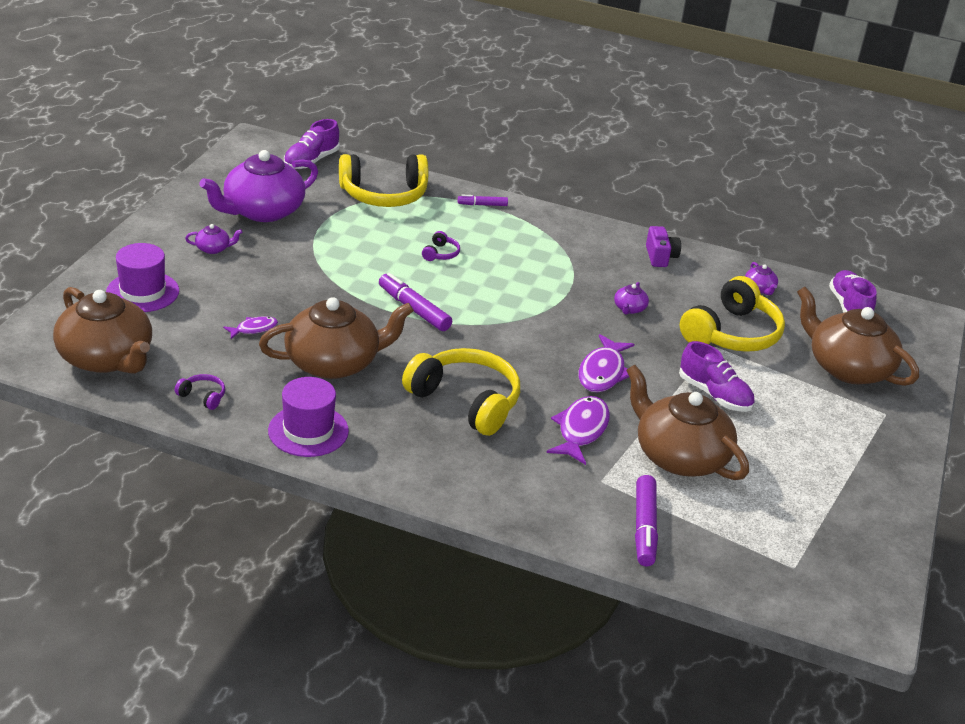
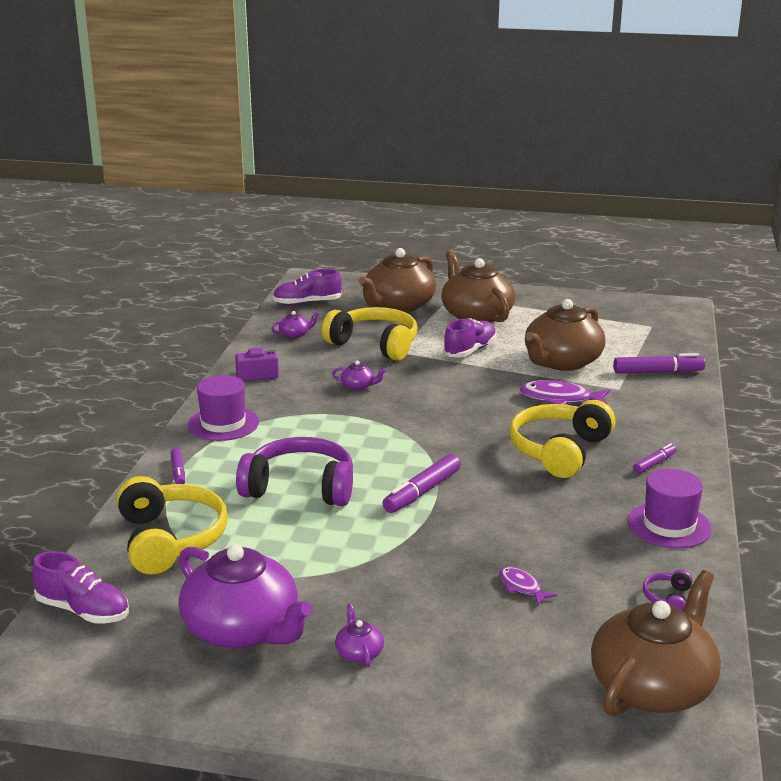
camera: 95 degrees left, 10 degrees down
purple hat [106,243,179,312] -> purple hat moved to [187,375,259,441]
brown teapot [259,297,414,379] -> brown teapot moved to [441,251,515,323]
purple headphones [422,231,460,261] -> purple headphones [236,437,353,506], size x2.43
purple fish [578,334,634,393] -> none
none -> purple marker [633,443,676,474]

